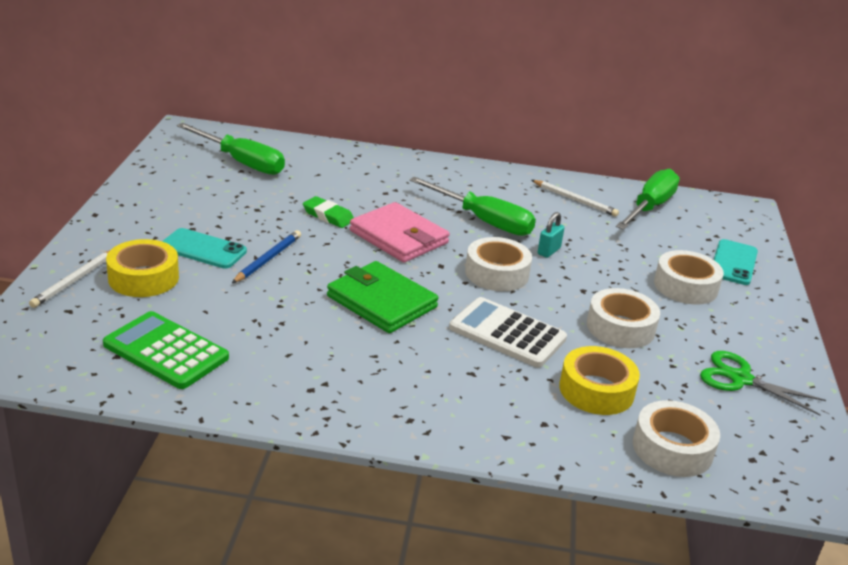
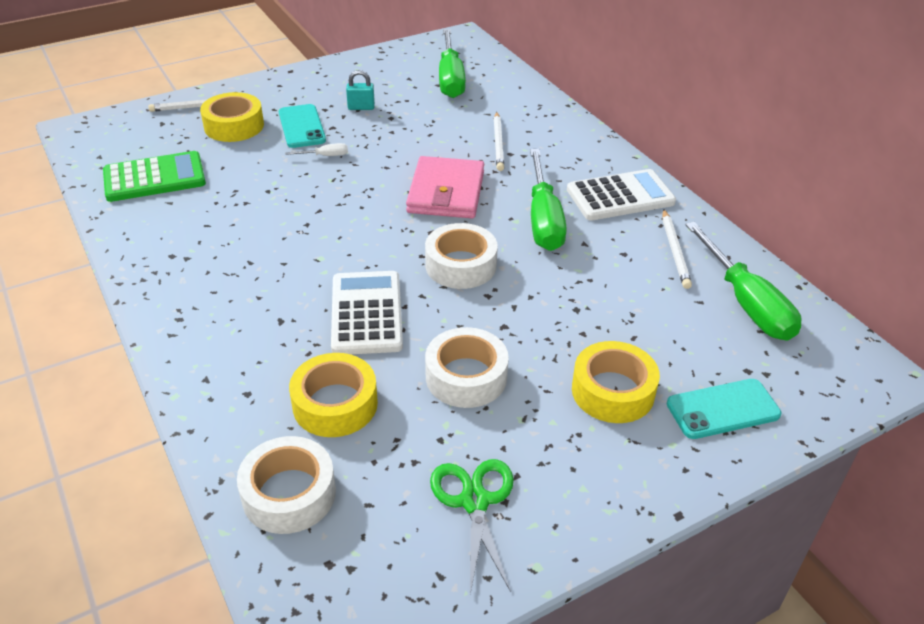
camera: 55 degrees right, 10 degrees up
green calculator [103,311,229,389] -> green calculator turned 75 degrees clockwise [103,151,206,202]
blue pencil [232,230,301,283] -> white screwdriver [285,143,348,156]
green eraser [303,196,354,228] -> none
green wallet [327,261,439,333] -> none
turquoise padlock [538,212,564,258] -> turquoise padlock moved to [346,70,375,110]
green screwdriver [616,169,680,230] -> green screwdriver turned 75 degrees clockwise [685,222,801,341]
white tape [654,250,724,305] -> yellow tape [572,341,660,423]
none -> white pencil [494,112,504,171]
none -> white calculator [567,169,676,221]

